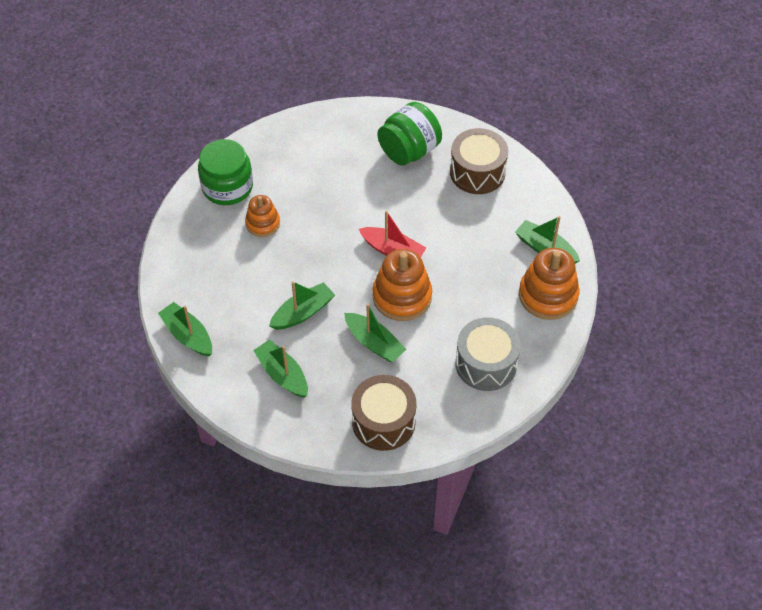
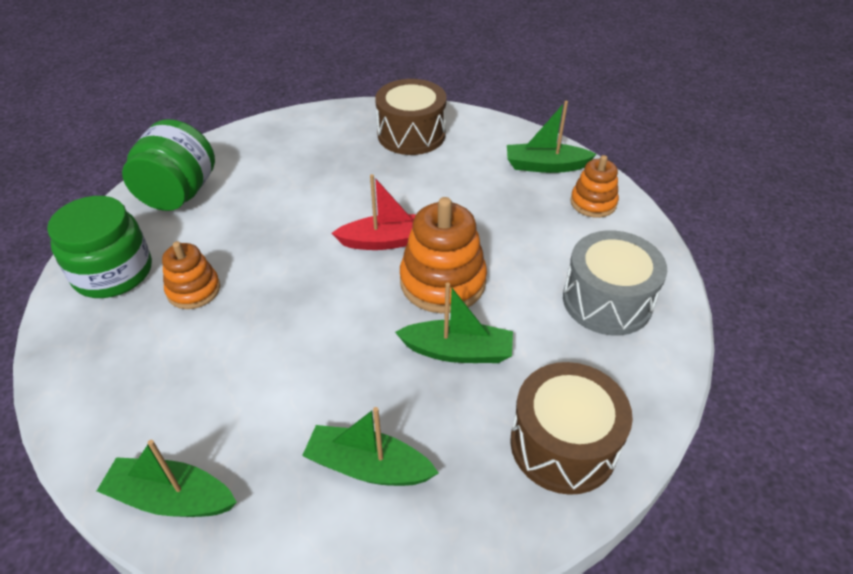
camera: 35 degrees left, 10 degrees down
green boat [269,281,335,330] -> none
green jar [377,102,442,166] -> green jar moved to [122,119,215,211]
orange stacking toy [519,248,580,320] -> orange stacking toy [570,155,619,218], size x0.60

